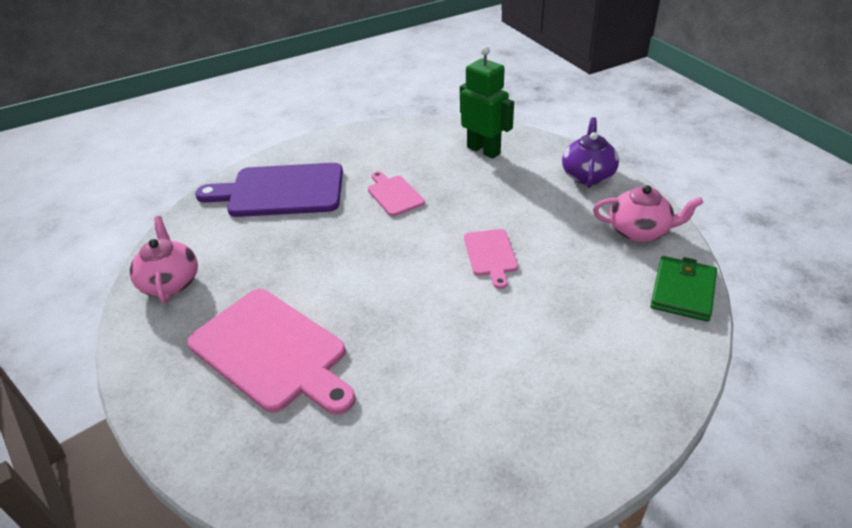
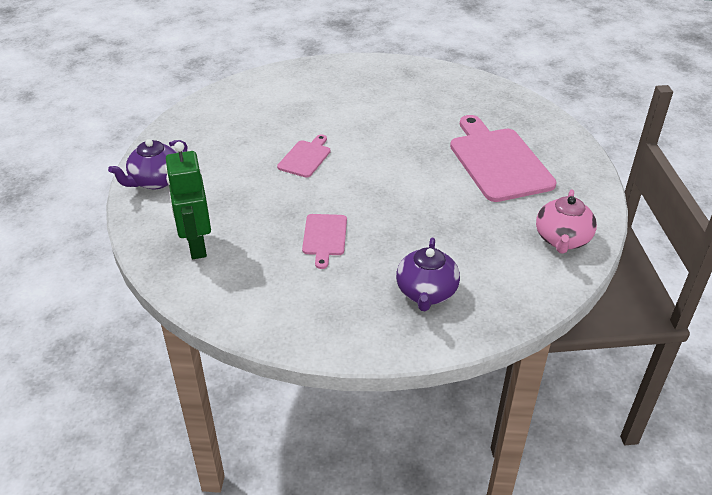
camera: 150 degrees left, 0 degrees up
purple cutting board [195,163,343,217] -> purple teapot [396,238,460,311]
pink teapot [593,185,703,242] -> none
green wallet [650,256,717,321] -> none

